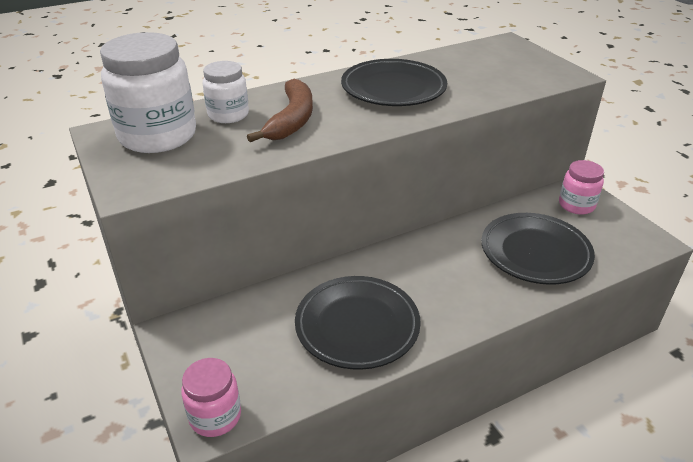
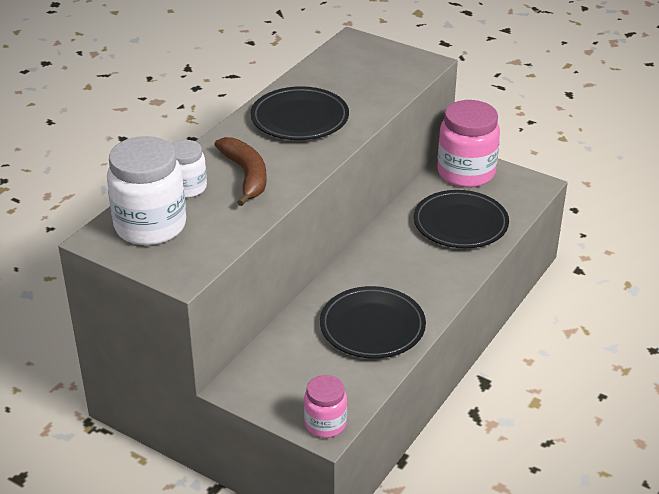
camera: 30 degrees left, 0 degrees up
pink jar [559,160,604,214] -> pink jar [437,100,500,188], size x1.78

